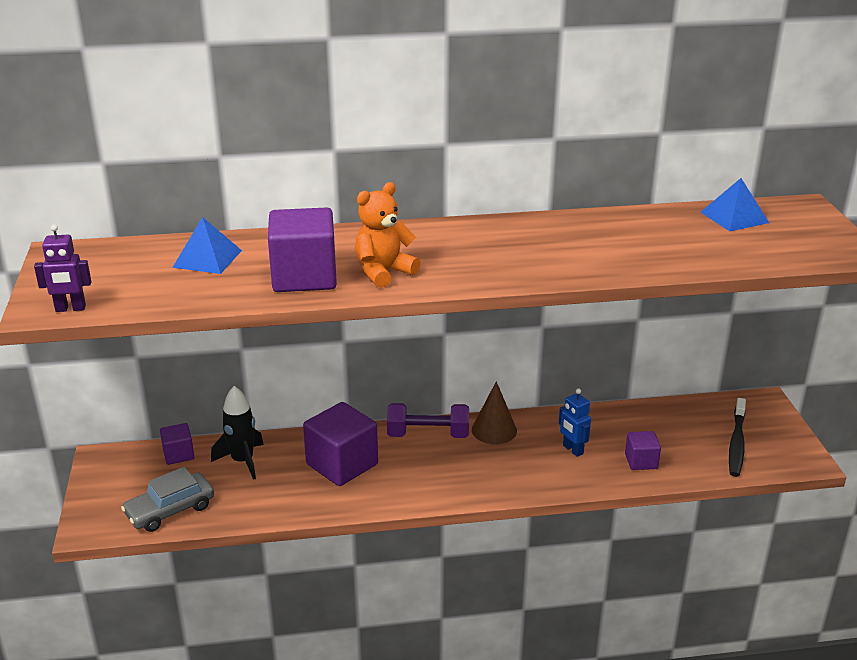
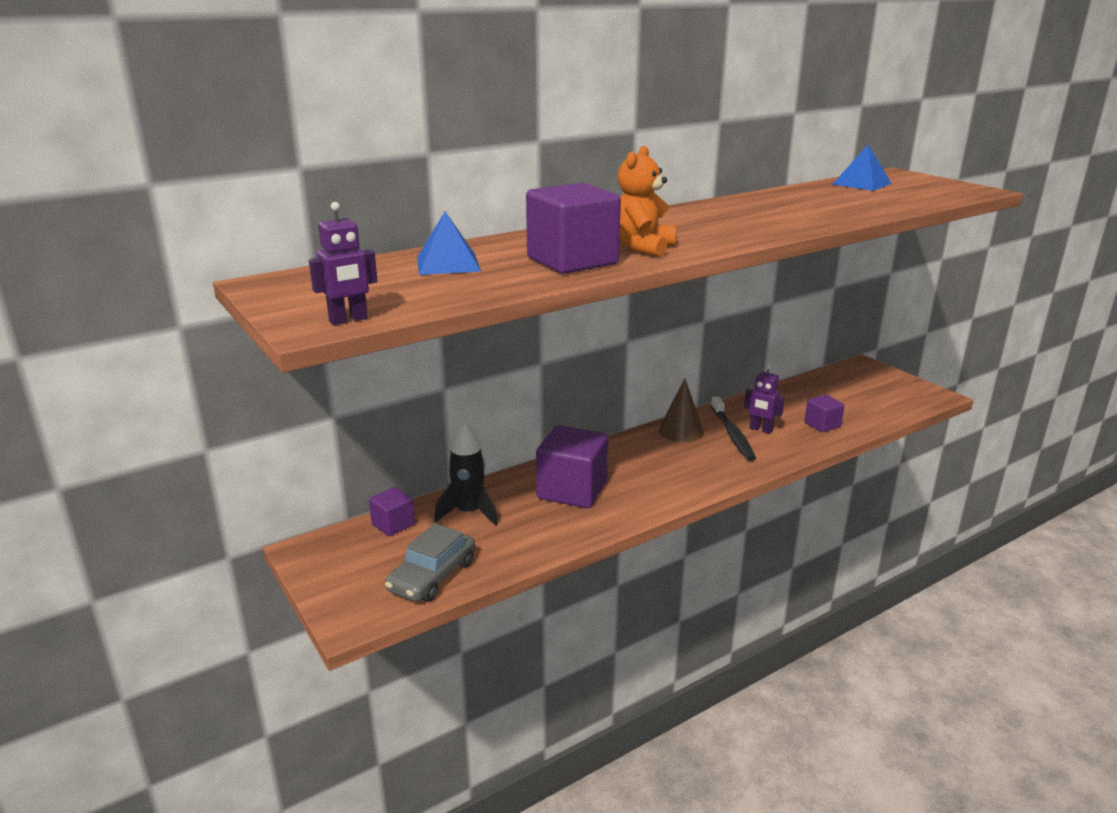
camera: 25 degrees left, 5 degrees down
purple dumbbell [387,403,469,438] -> none
blue robot [559,388,591,457] -> purple robot [744,364,785,434]
black toothbrush [729,398,746,477] -> black toothbrush moved to [711,396,756,461]

